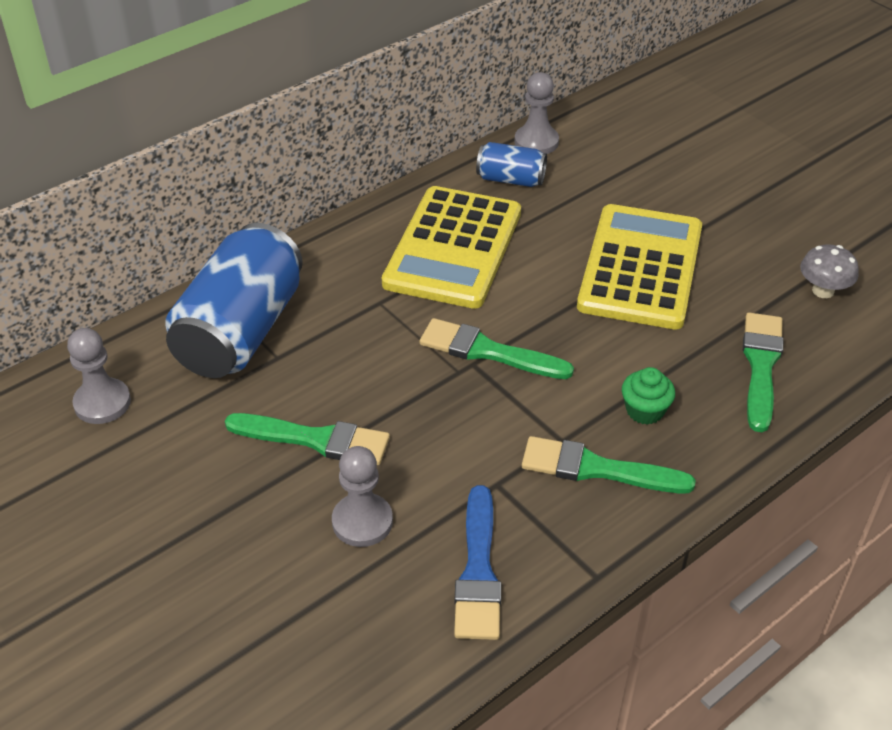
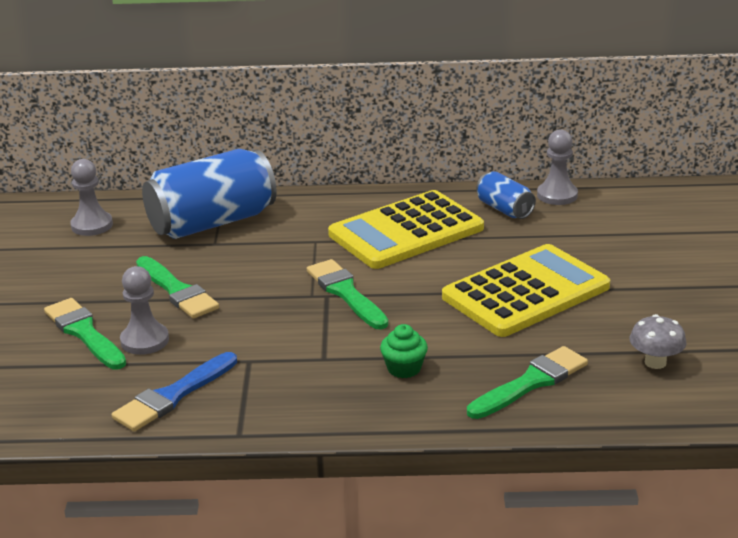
camera: 40 degrees right, 15 degrees down
green brush [522,436,696,493] -> green brush moved to [44,298,126,369]

